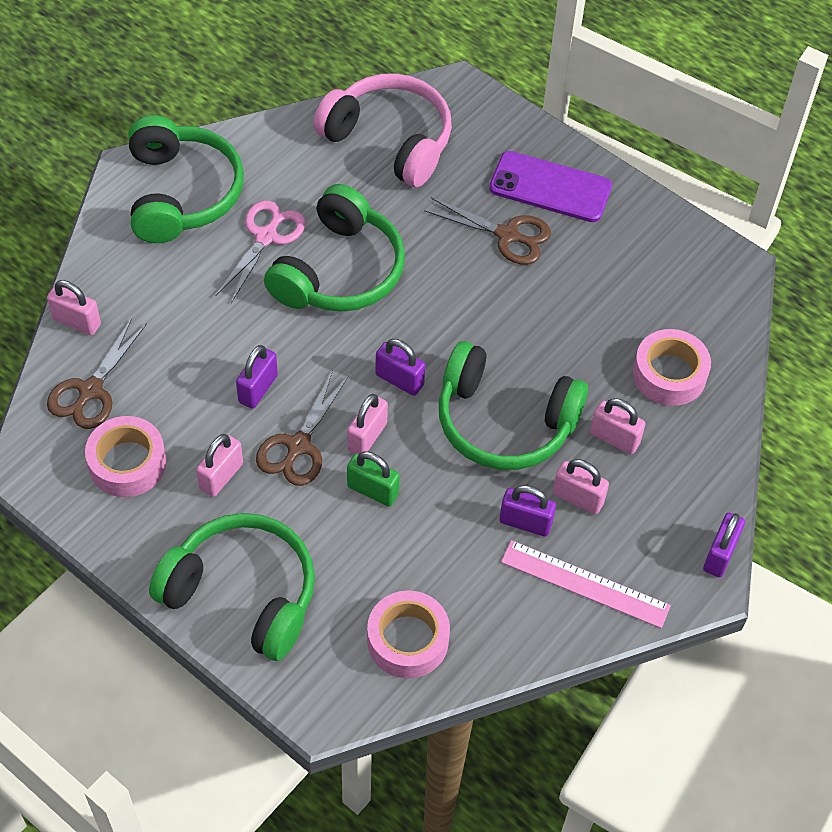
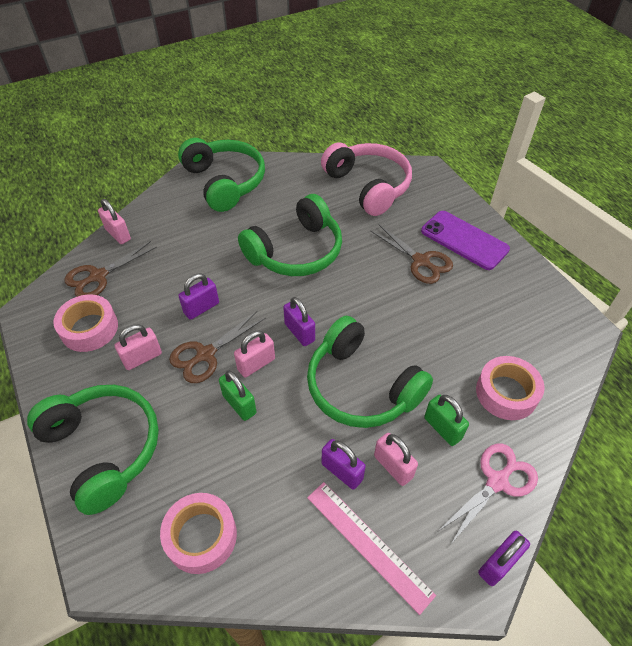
camera: 25 degrees right, 5 degrees down
green headphones [128,115,244,243] -> green headphones turned 45 degrees counterclockwise [178,138,265,212]
pink scissors [216,200,305,303] -> pink scissors moved to [437,443,538,544]
pink padlock [590,398,645,454] -> green padlock [424,395,469,446]

